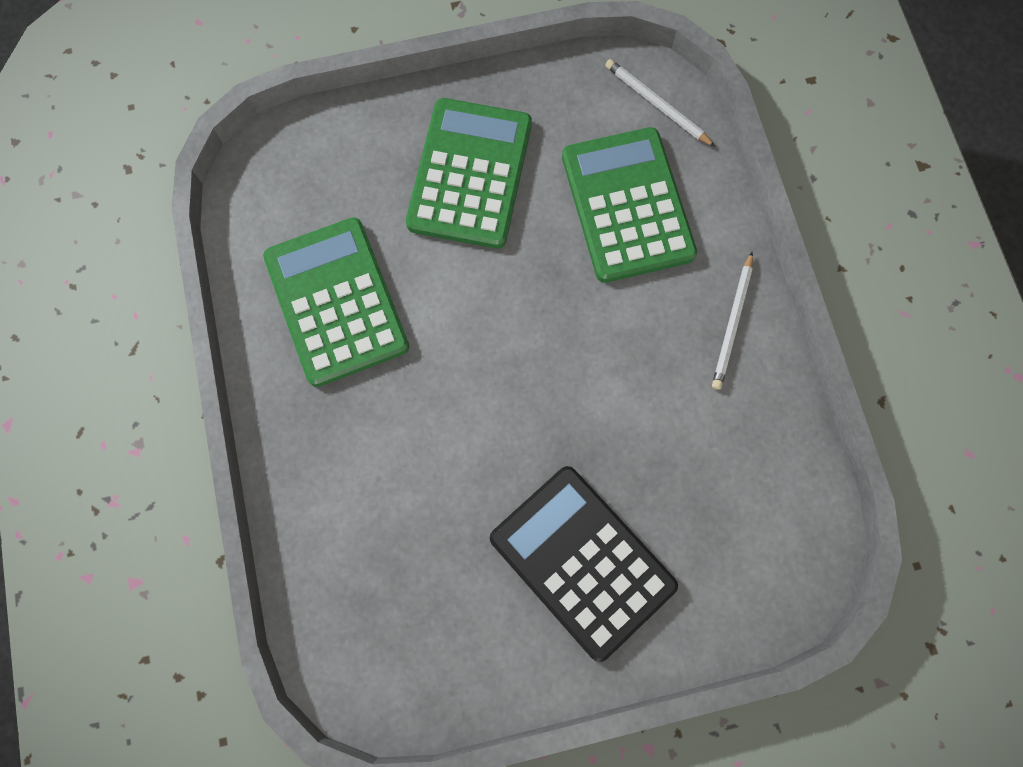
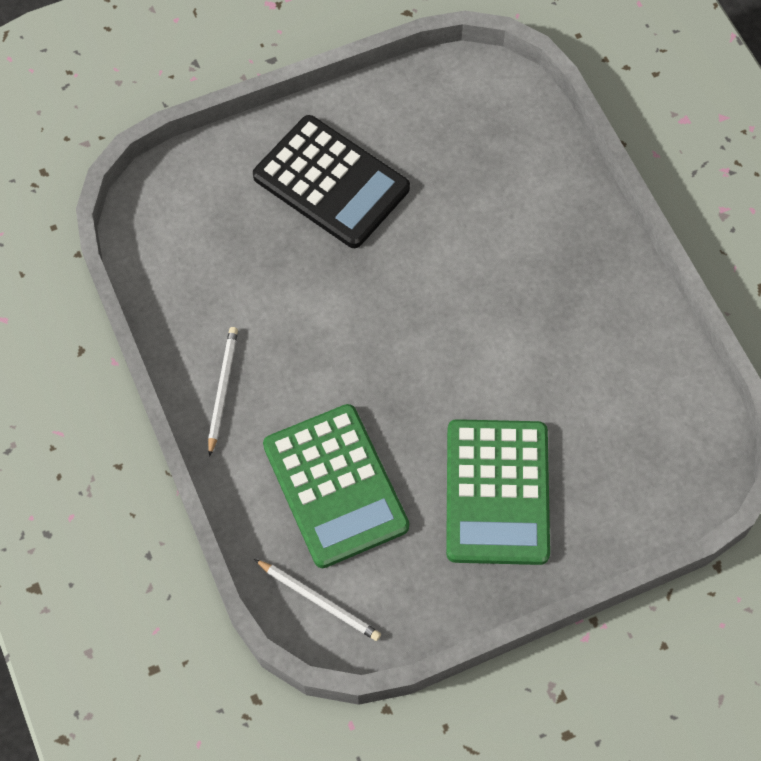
camera: 170 degrees right, 10 degrees down
green calculator [263,217,409,387] -> none

